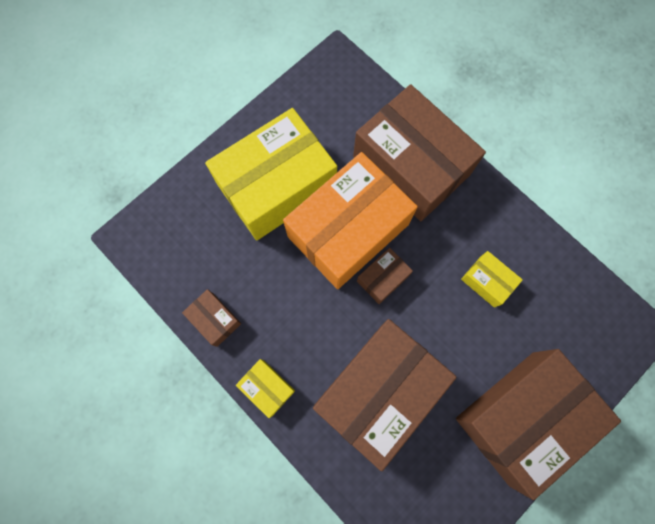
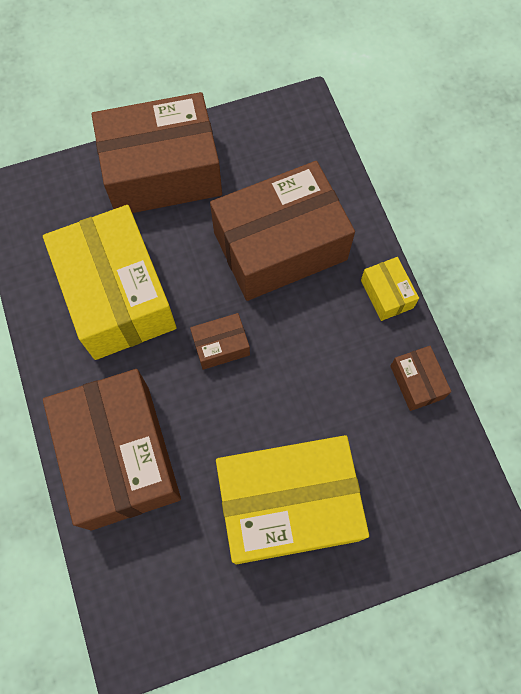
camera: 155 degrees left, 5 degrees down
orange box [283,152,418,289] -> none
yellow box [461,251,523,308] -> yellow box [43,205,177,360], size x2.35

